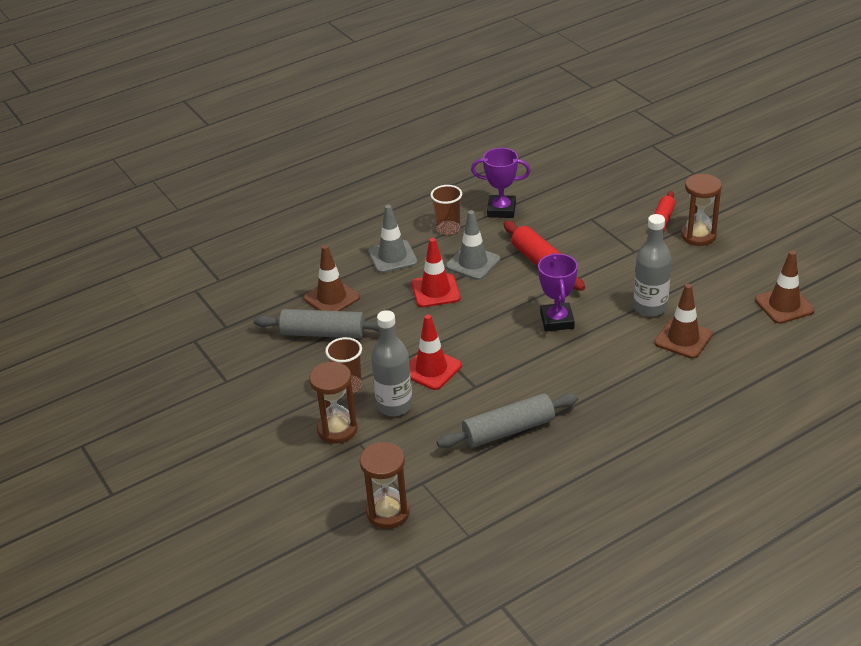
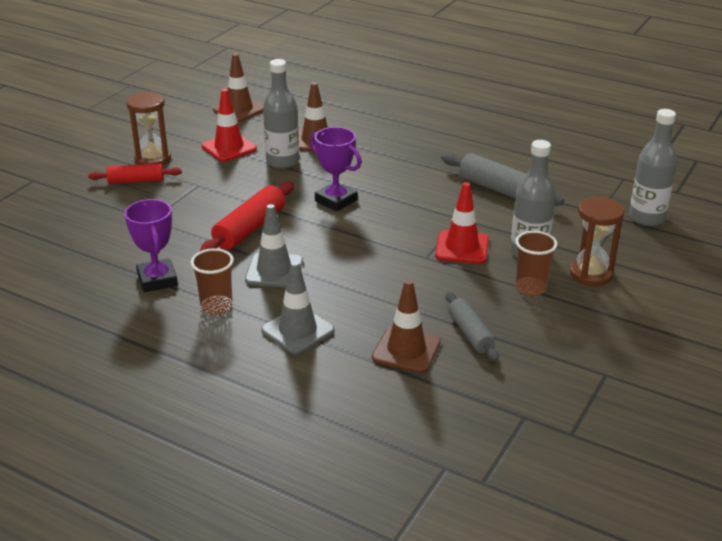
camera: 120 degrees left, 5 degrees down
grey rolling pin [253,309,380,338] -> grey rolling pin [446,292,499,362], size x0.65
brown hourglass [360,442,410,529] -> grey bottle [629,109,677,226]
red traffic cone [411,238,461,307] -> red traffic cone moved to [202,89,257,162]
purple trophy [538,253,578,331] -> purple trophy turned 75 degrees clockwise [310,127,362,212]

